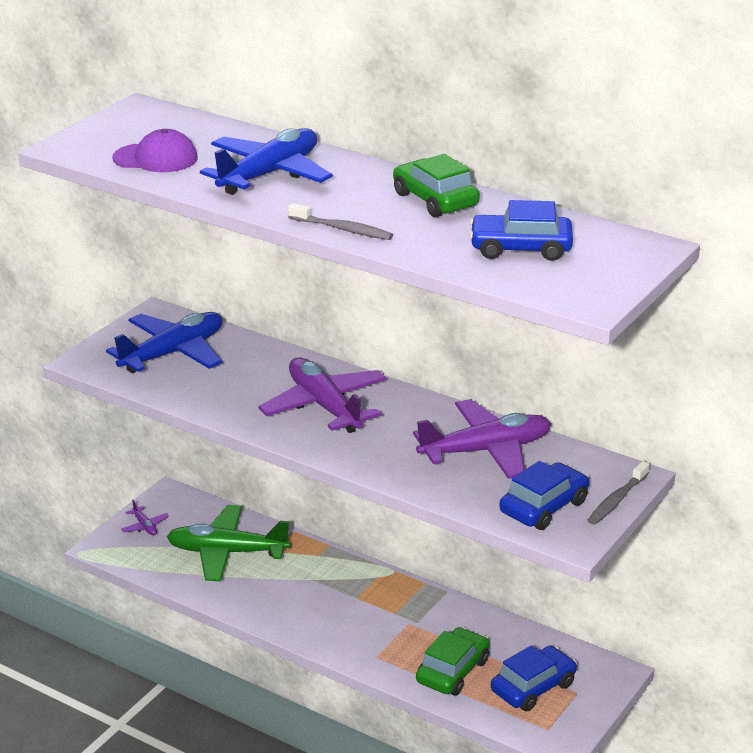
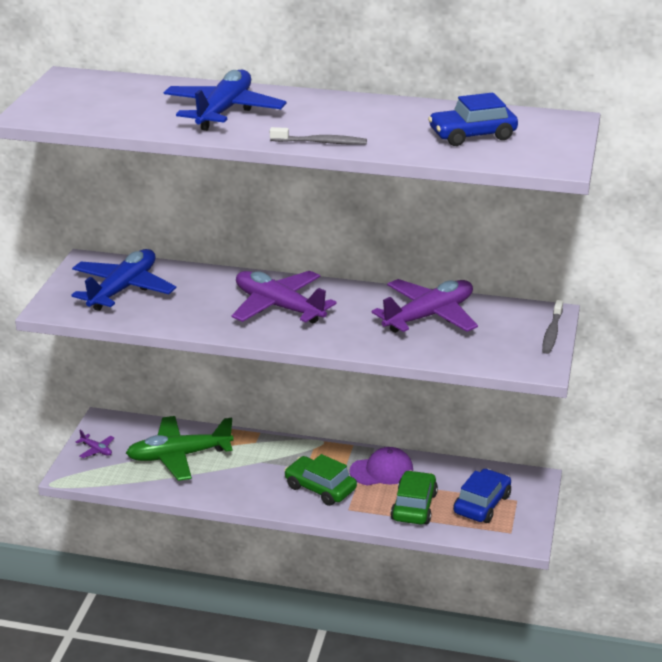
camera: 20 degrees left, 0 degrees up
purple cap [112,129,198,172] -> purple cap moved to [349,447,413,486]
green car [393,154,480,217] -> green car moved to [284,454,357,506]
blue car [499,461,589,530] -> none

